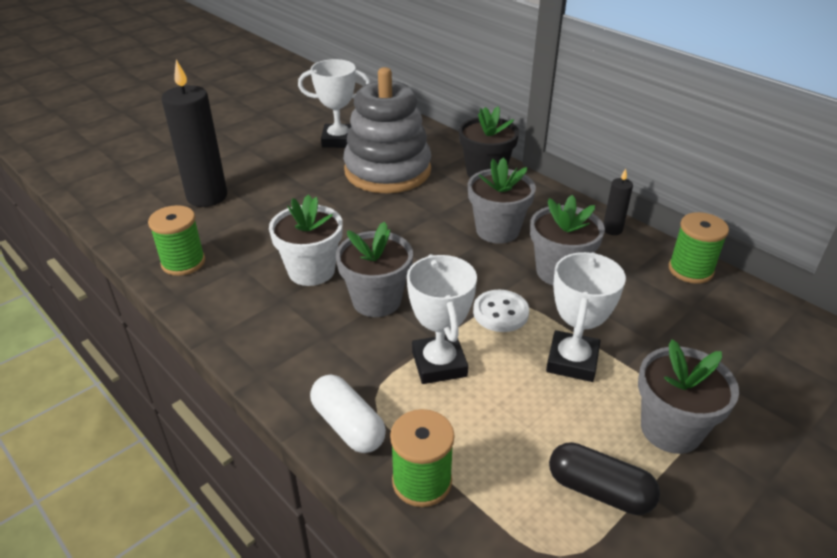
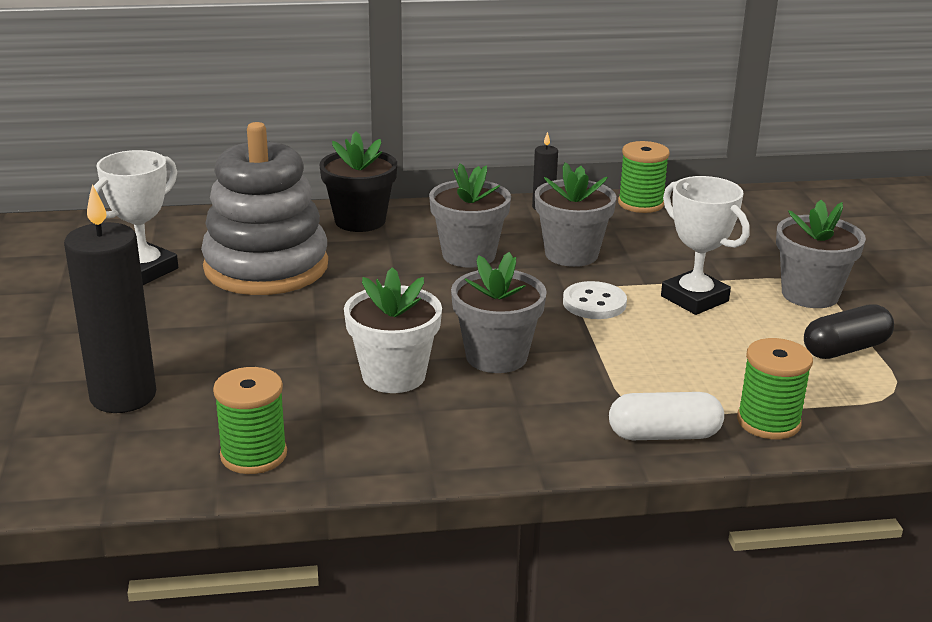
camera: 55 degrees left, 10 degrees down
white trophy [407,254,477,384] -> none

